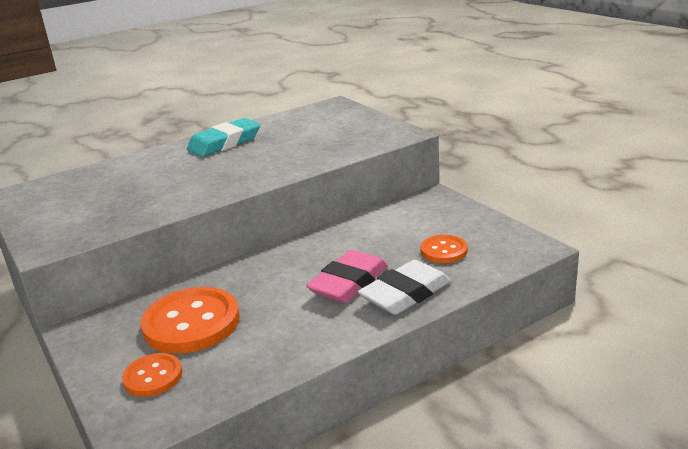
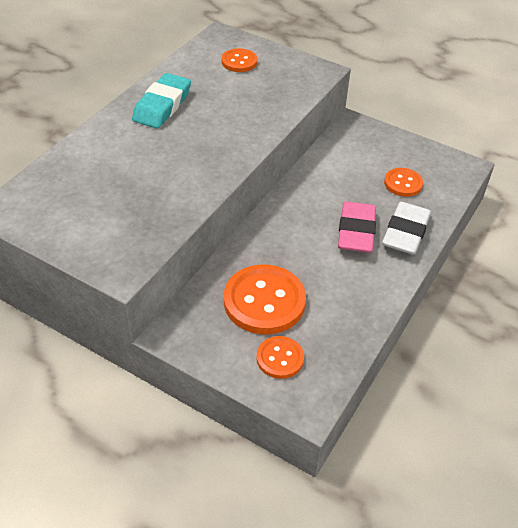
camera: 30 degrees left, 20 degrees up
none -> orange button [221,48,257,72]

